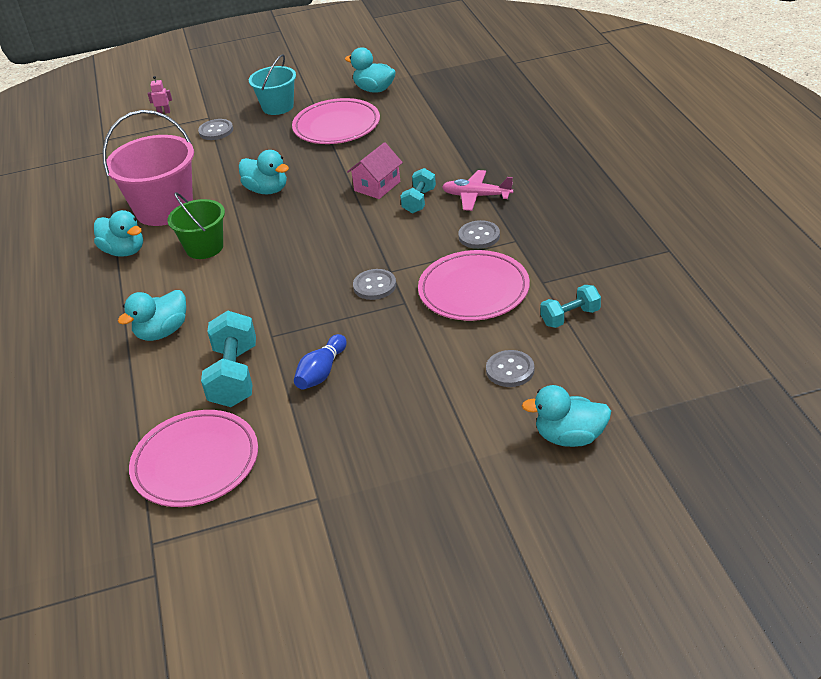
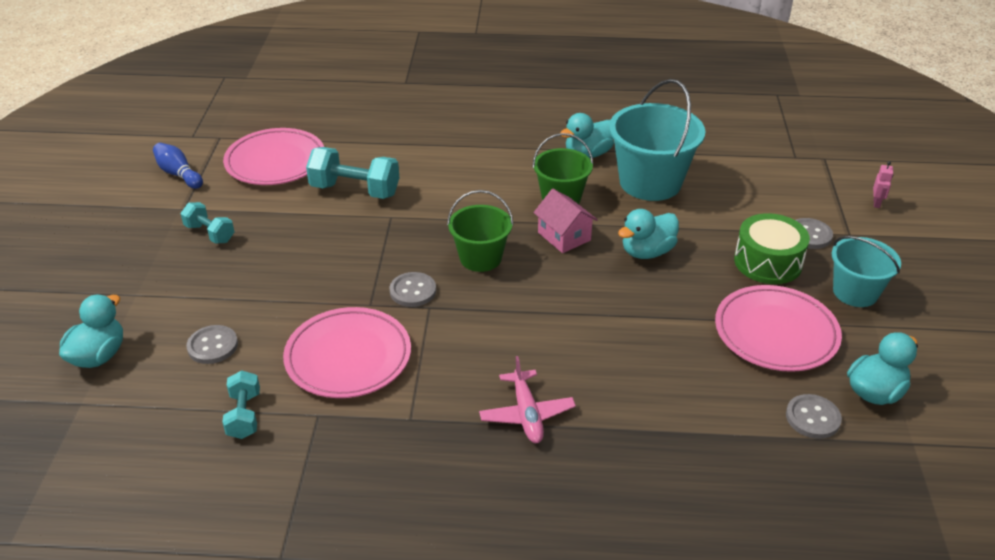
camera: 105 degrees right, 0 degrees up
pink bucket [103,110,194,226] -> turquoise bucket [609,79,706,201]
turquoise duck [118,290,186,341] -> none
blue bowling pin [294,334,347,390] -> blue bowling pin moved to [153,143,203,189]
pink house [347,142,403,199] -> pink house moved to [533,189,598,253]
turquoise dumbbell [400,168,436,213] -> turquoise dumbbell moved to [181,202,234,244]
pink plane [442,170,513,211] -> pink plane turned 135 degrees clockwise [479,356,576,443]
grey button [459,220,500,249] -> grey button moved to [786,394,842,439]
none -> green bucket [447,190,513,272]
none -> green drum [734,213,810,284]

